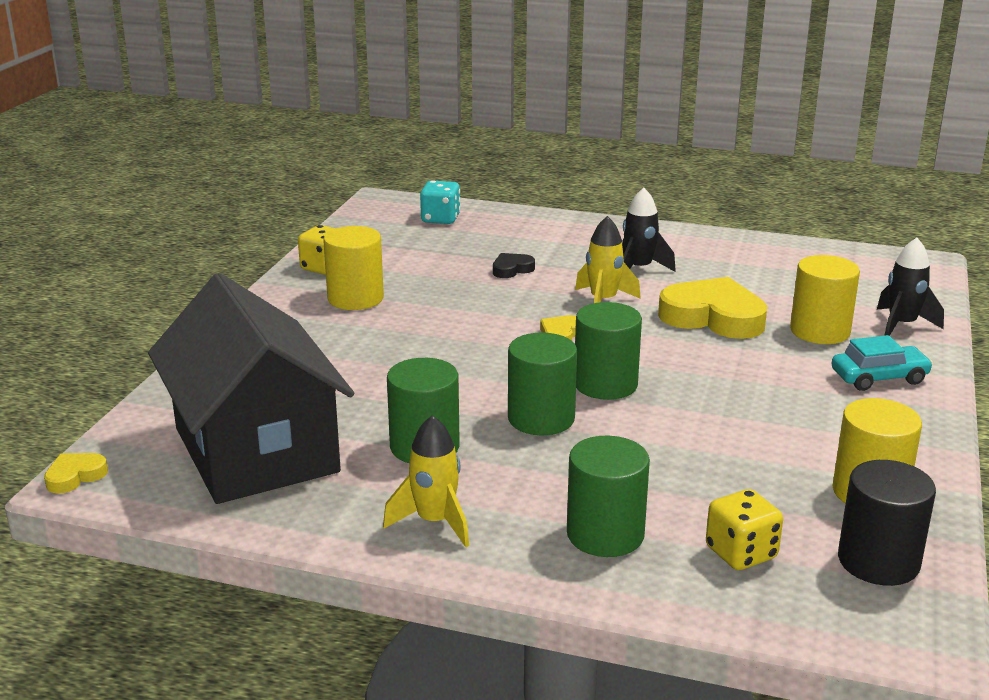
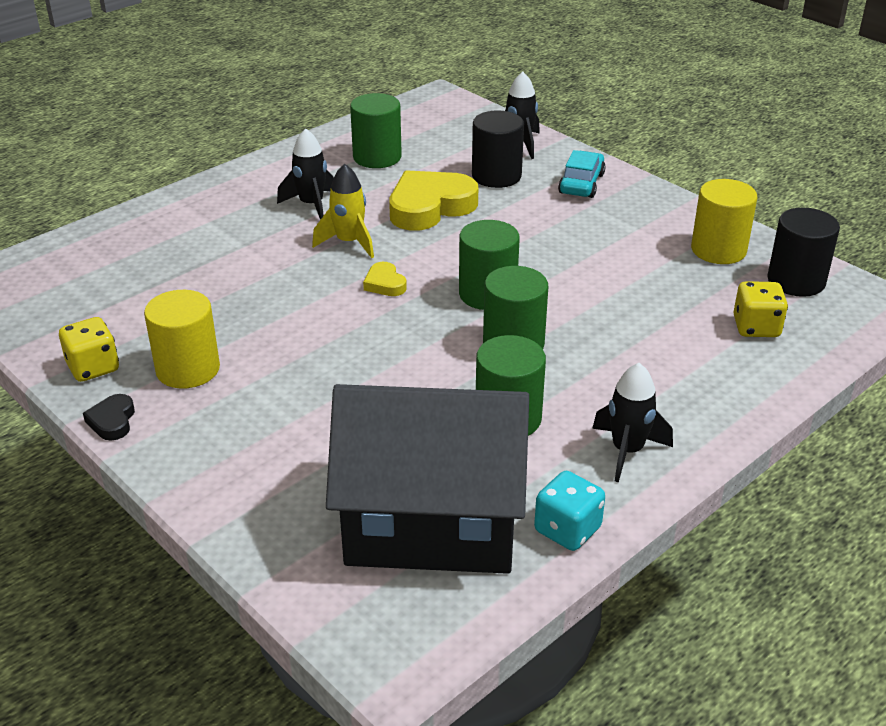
camera: 60 degrees left, 10 degrees up
yellow heart [44,453,108,494] -> none
yellow rocket [383,415,469,547] -> black rocket [592,363,673,482]
turquoise dice [420,180,461,224] -> turquoise dice moved to [534,471,605,551]
black heart [493,253,535,278] -> black heart moved to [83,394,135,441]
green cylinder [567,436,650,557] -> green cylinder moved to [350,93,402,168]
yellow cylinder [790,255,860,344] -> black cylinder [472,111,524,188]

